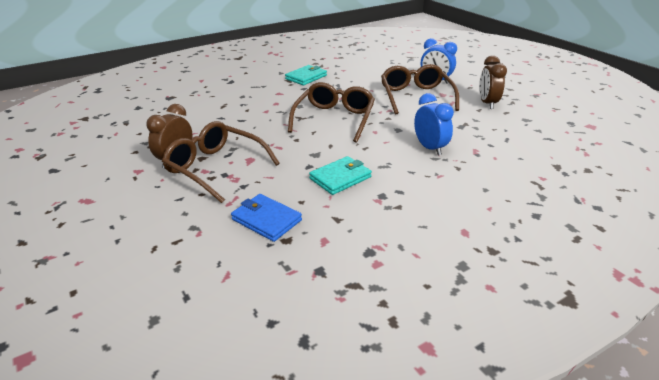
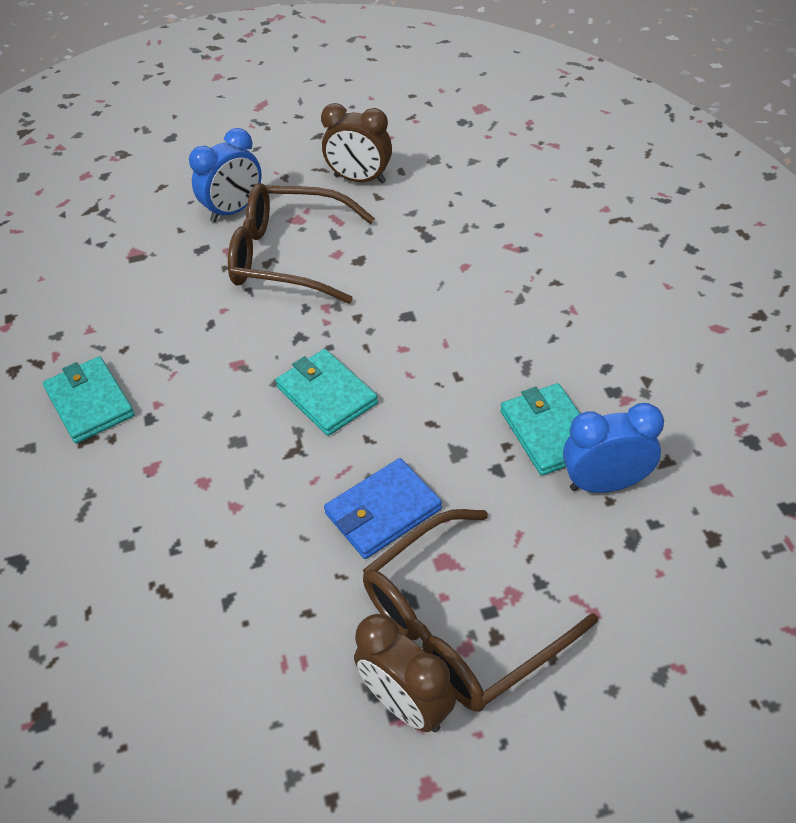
camera: 70 degrees left, 15 degrees up
blue wallet [231,194,302,242] -> blue wallet moved to [324,458,442,559]
brown glasses [288,82,375,143] -> turquoise wallet [275,349,378,436]
blue clock [414,93,454,156] -> blue clock moved to [563,403,664,493]

